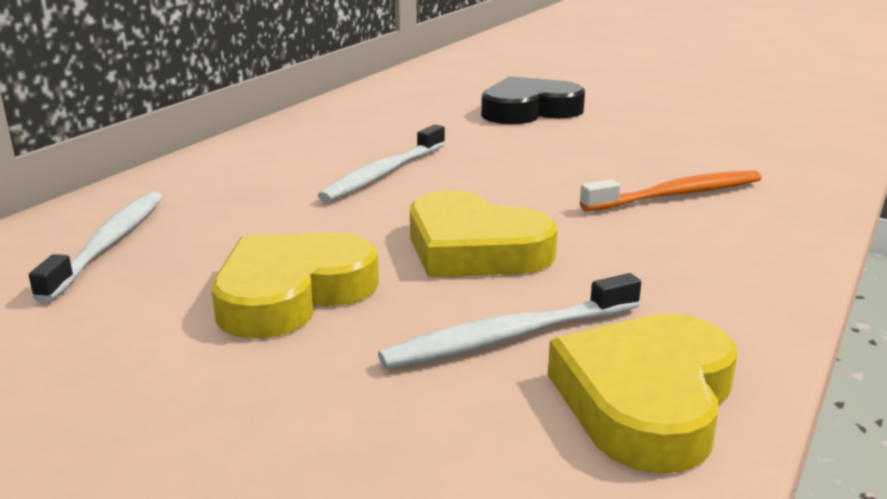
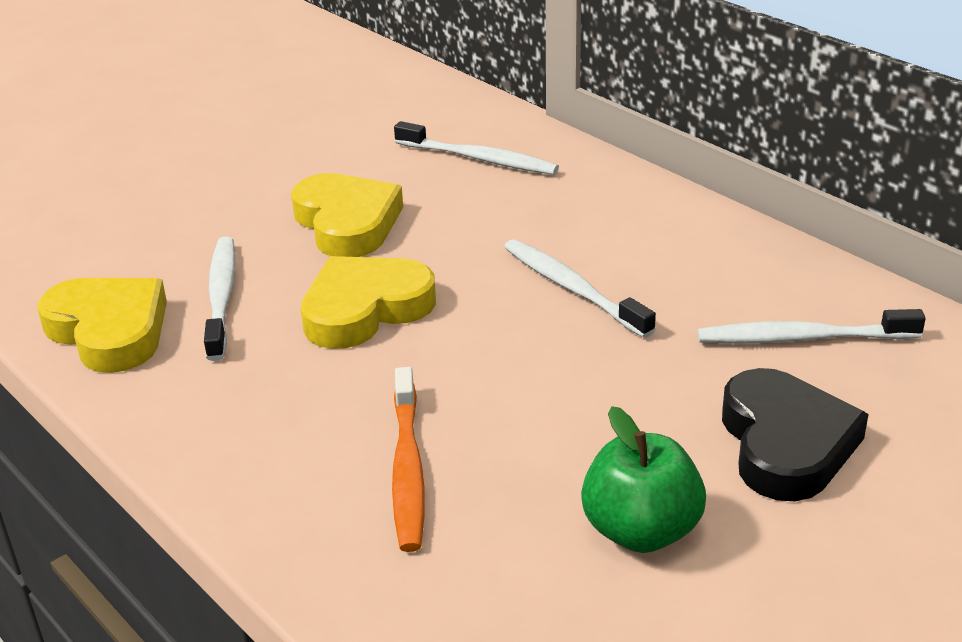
camera: 110 degrees right, 10 degrees up
none -> green apple [581,406,706,553]
none -> white toothbrush [698,309,926,344]

